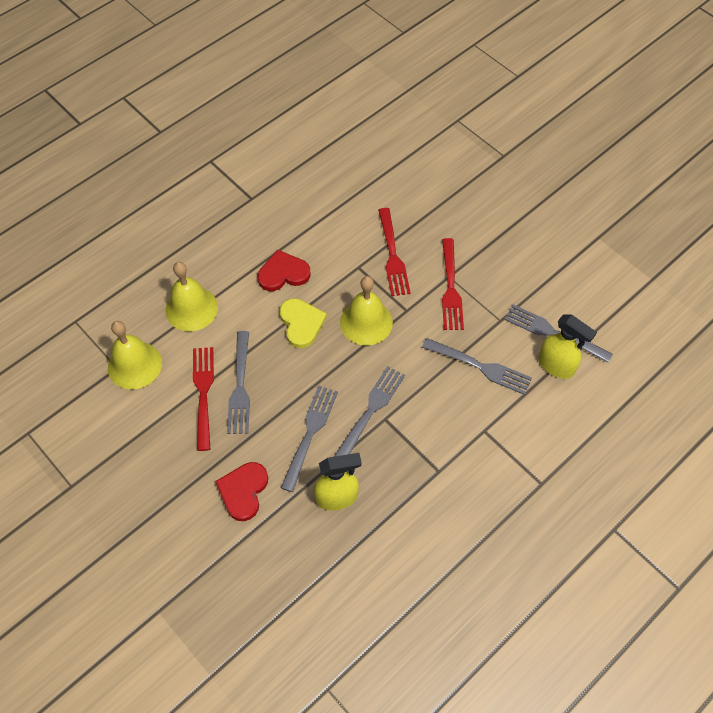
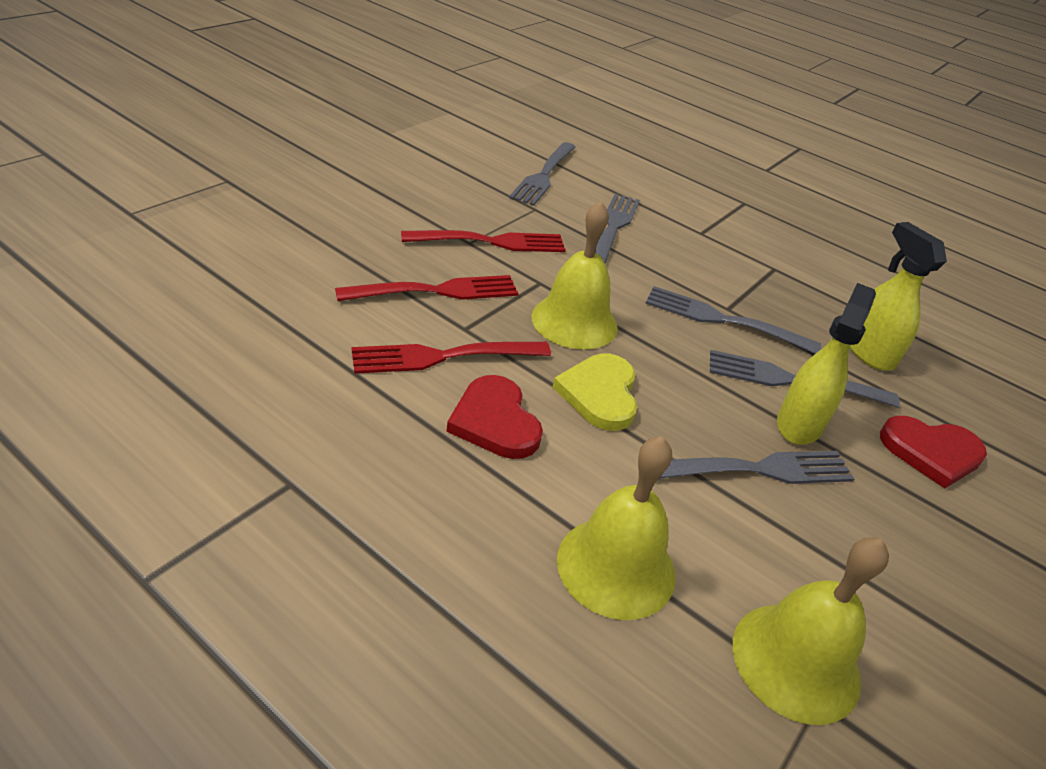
camera: 105 degrees left, 20 degrees down
red fork [193,347,214,451] -> red fork moved to [351,342,551,374]
yellow heart [279,298,327,348] -> yellow heart turned 60 degrees counterclockwise [552,353,637,431]
yellow spray bottle [538,315,597,379] -> yellow spray bottle moved to [777,283,876,445]

